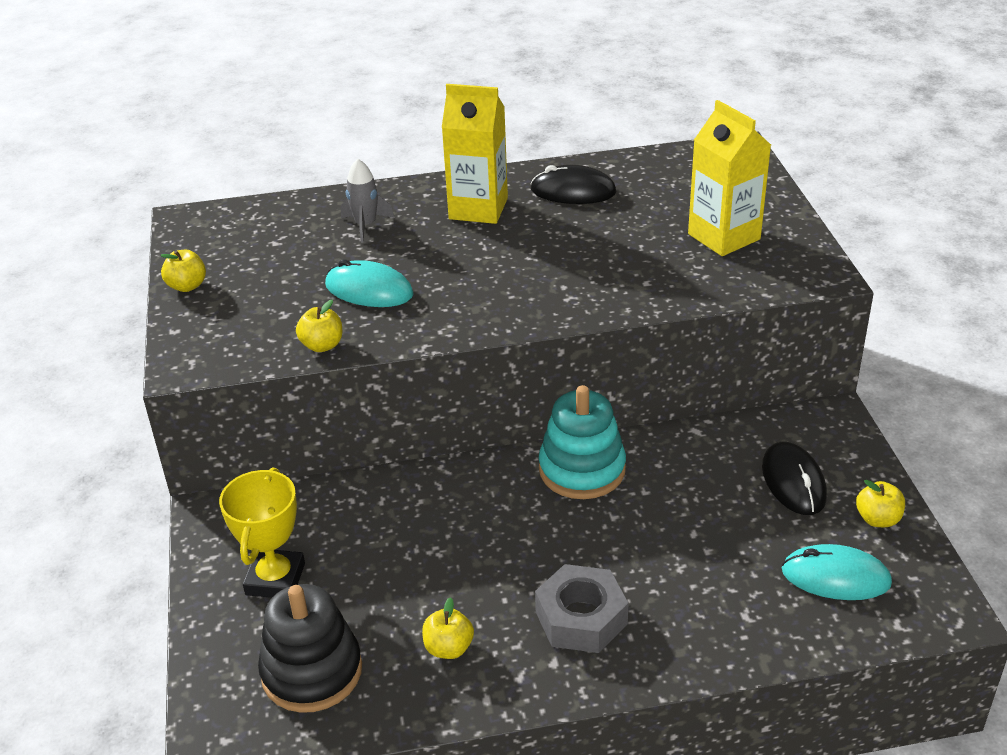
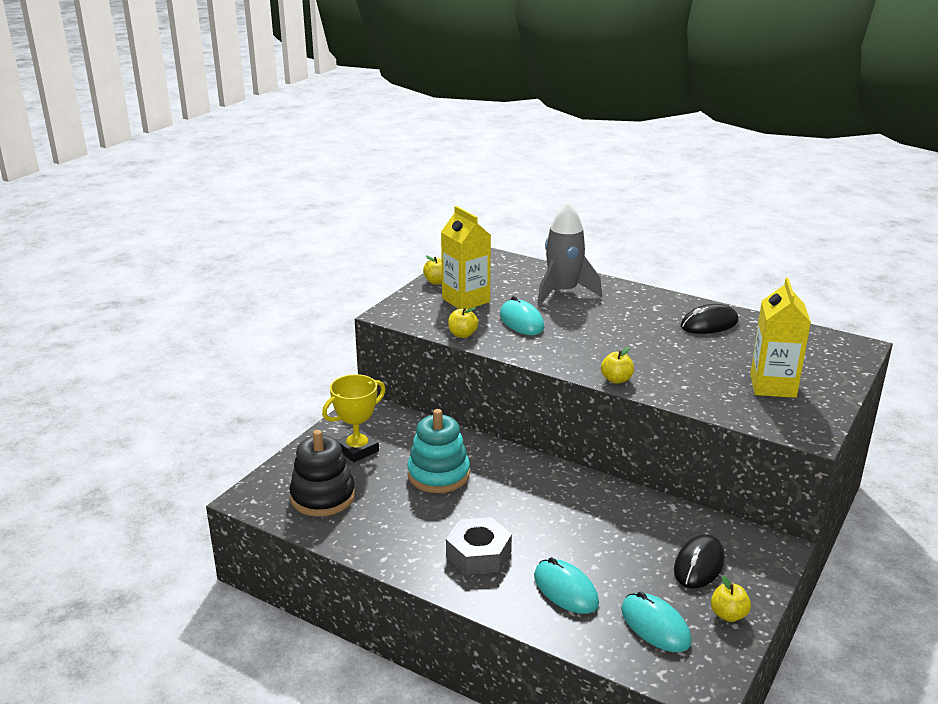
camera: 40 degrees right, 10 degrees down
grey rocket [341,159,394,243] -> grey rocket [537,202,602,305], size x1.83
yellow apple [422,597,474,659] -> yellow apple moved to [601,347,634,384]
yellow carton [442,84,508,224] -> yellow carton moved to [441,206,491,309]
black mouse [530,165,617,204] -> black mouse turned 75 degrees counterclockwise [681,304,738,334]
turquoise stacking toy [539,385,626,499] -> turquoise stacking toy moved to [407,409,470,493]
none -> turquoise mouse [534,557,599,614]

